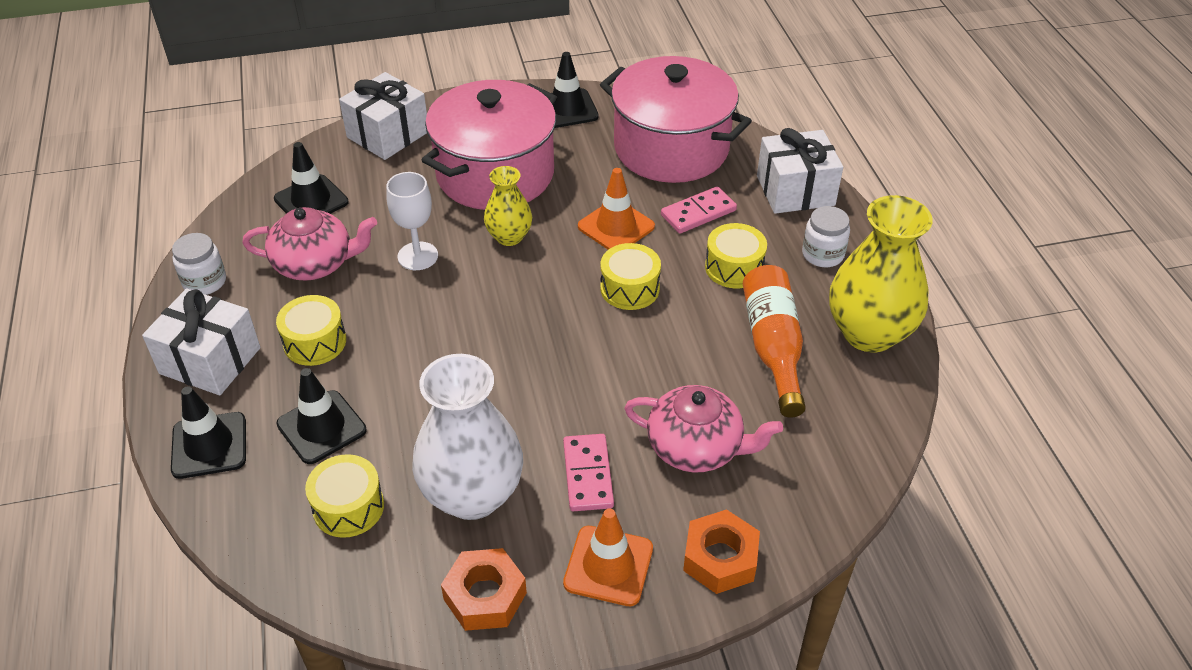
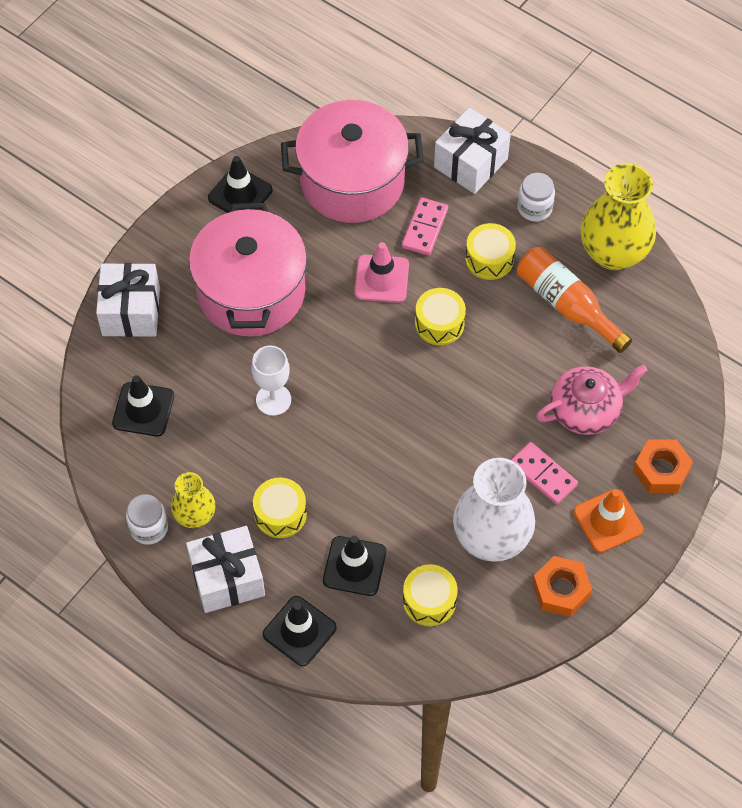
camera: 40 degrees left, 15 degrees up
pink teapot [242,207,377,281] -> none
yellow vase [484,166,532,246] -> yellow vase moved to [171,472,215,528]
orange traffic cone [578,168,655,250] -> pink traffic cone [354,242,409,303]

